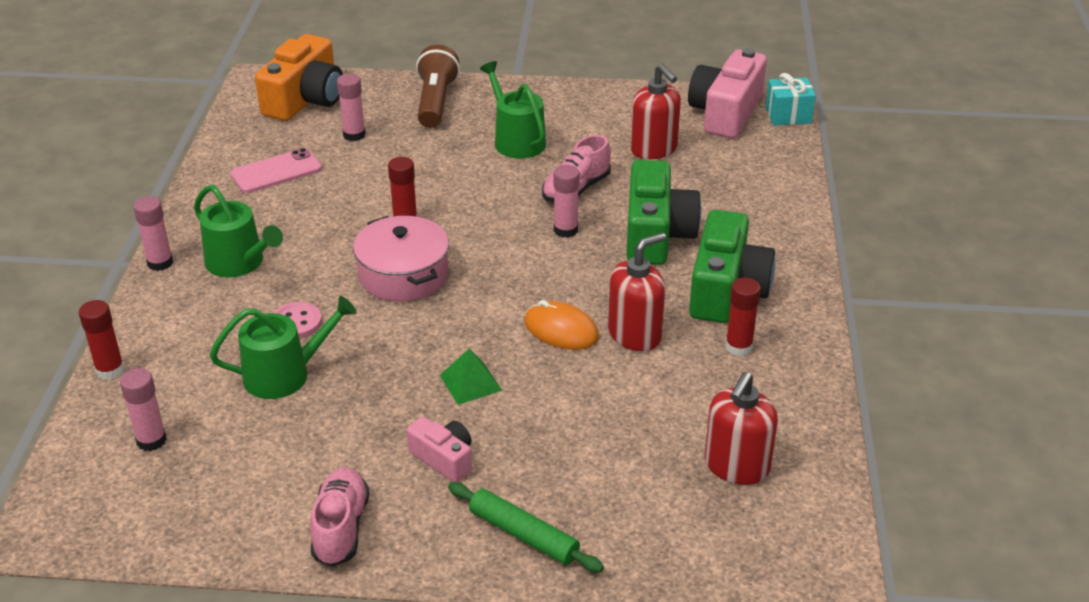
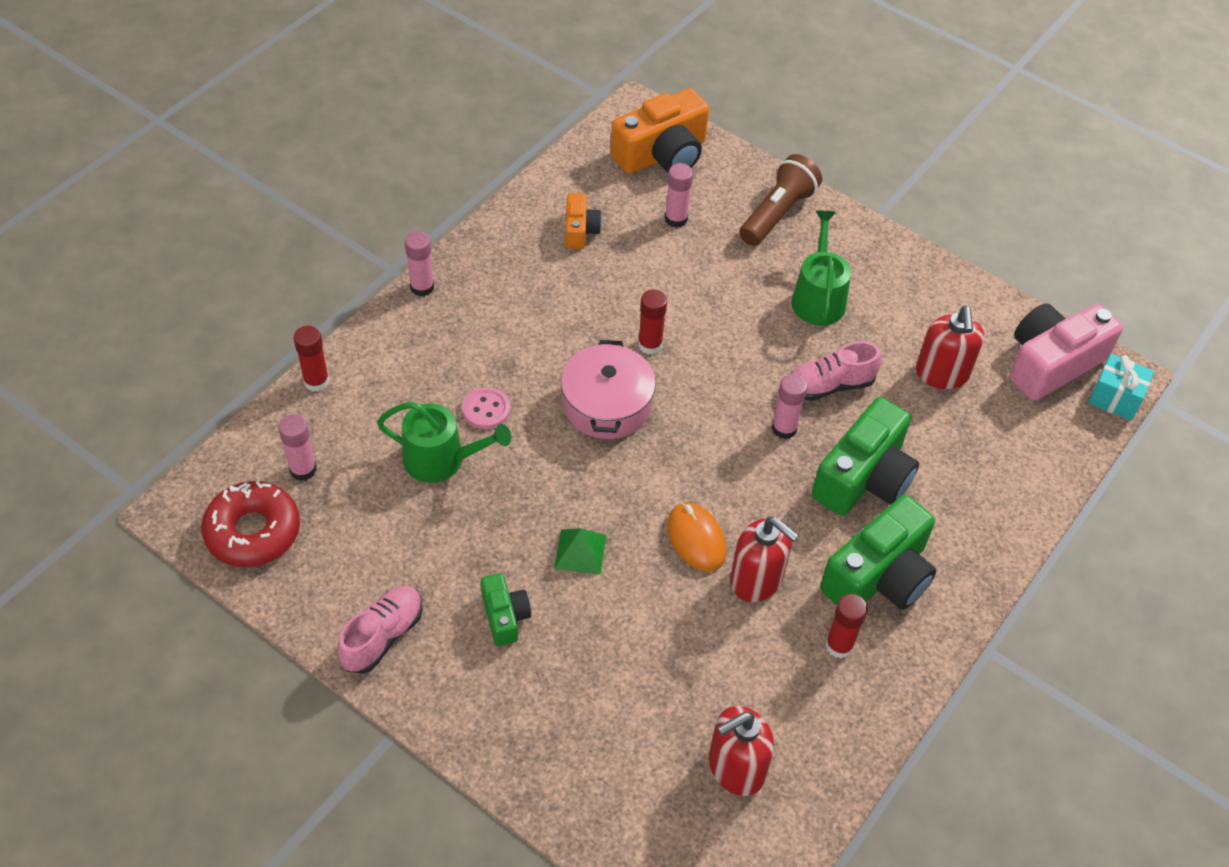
camera: 30 degrees right, 15 degrees up
green watering can [194,185,283,277] -> none
pink phone [230,148,322,193] -> orange camera [565,193,602,249]
pink camera [407,417,472,482] -> green camera [481,573,531,646]
green rolling pin [448,482,604,573] -> none
red soap dispenser [608,232,666,351] -> red soap dispenser turned 45 degrees clockwise [730,517,799,602]
none -> red donut [201,481,300,567]

